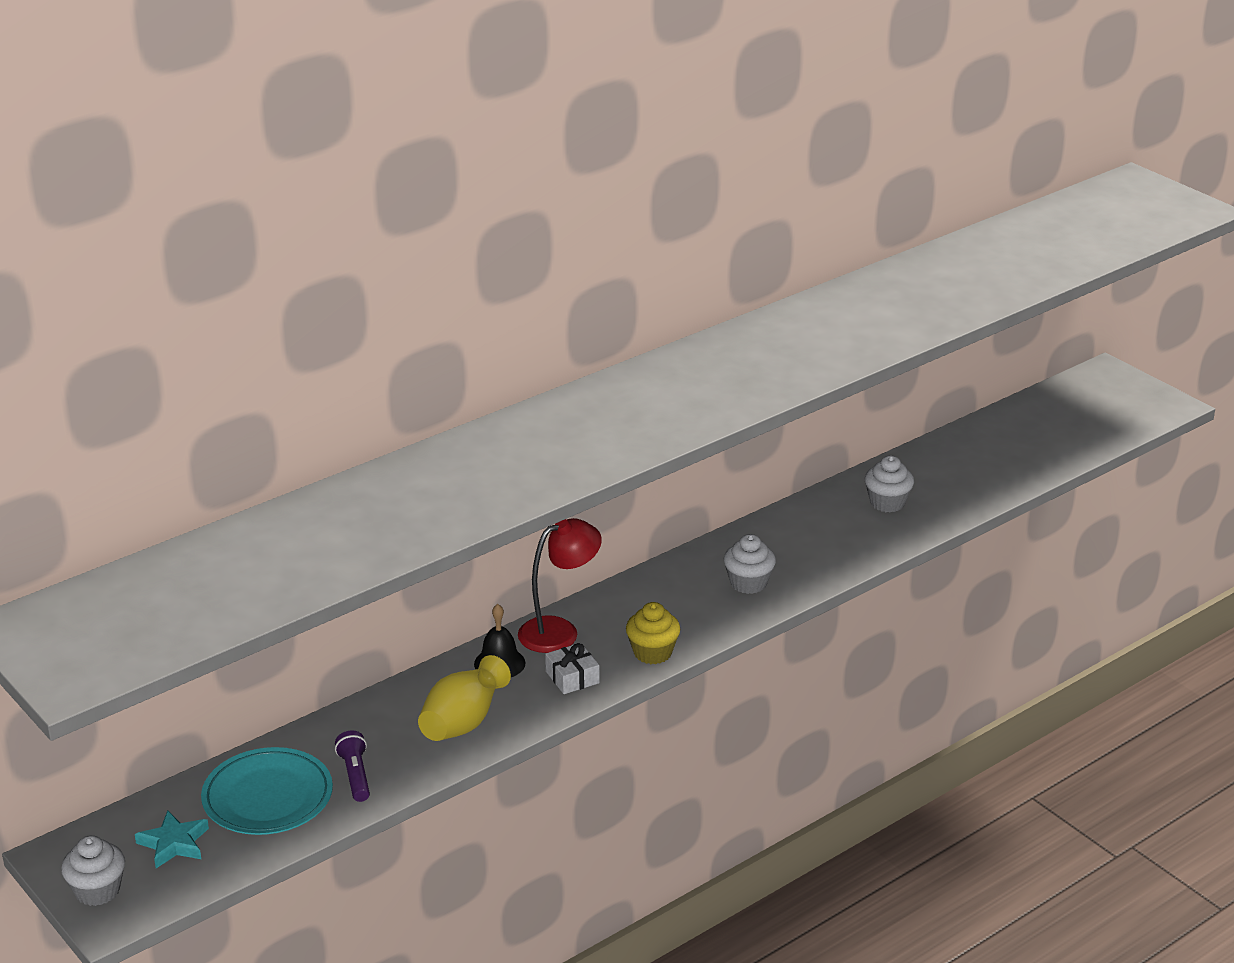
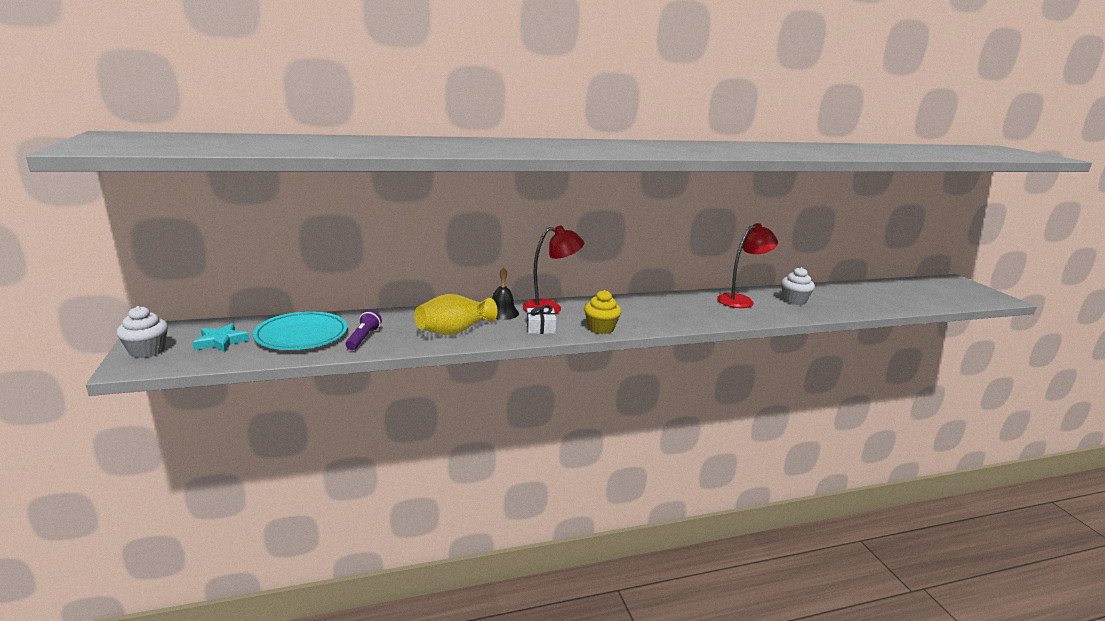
camera: 20 degrees right, 10 degrees down
white cupcake [724,534,776,594] -> none
none -> red lamp [717,223,778,308]

